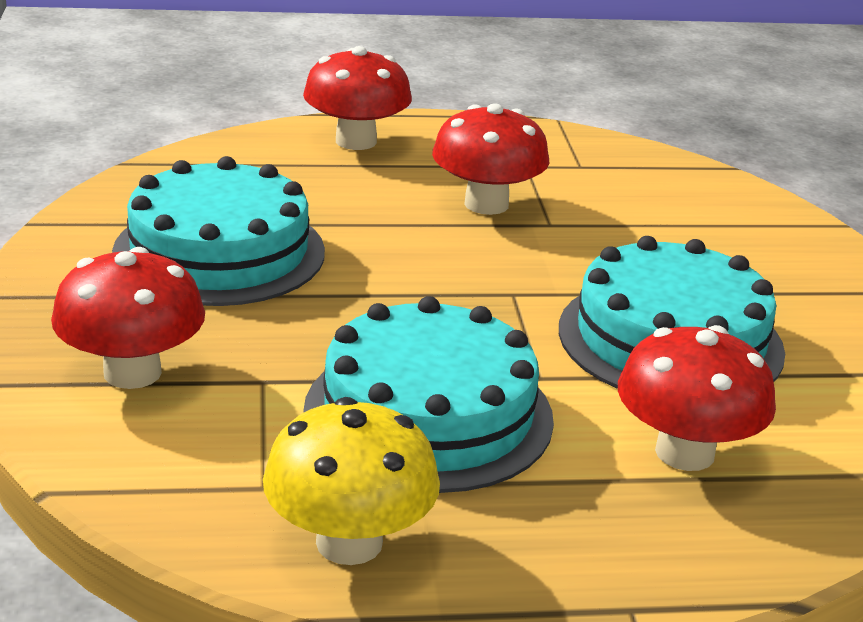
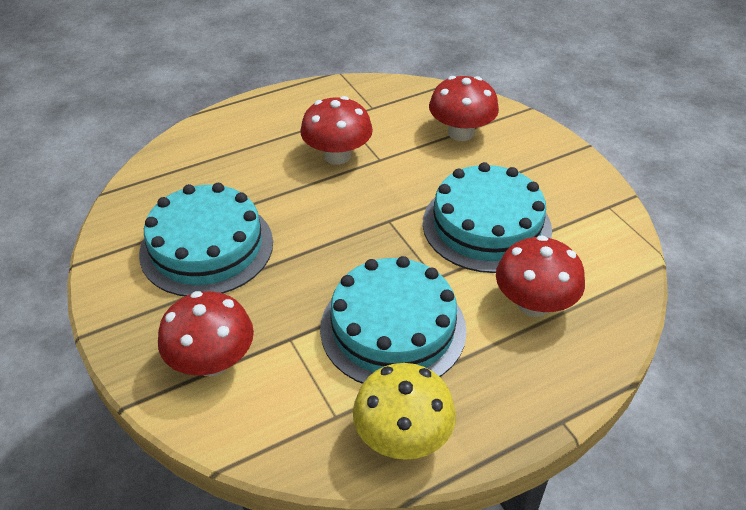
camera: 20 degrees left, 15 degrees up
red mushroom [303,46,412,150] -> red mushroom moved to [429,76,499,141]

